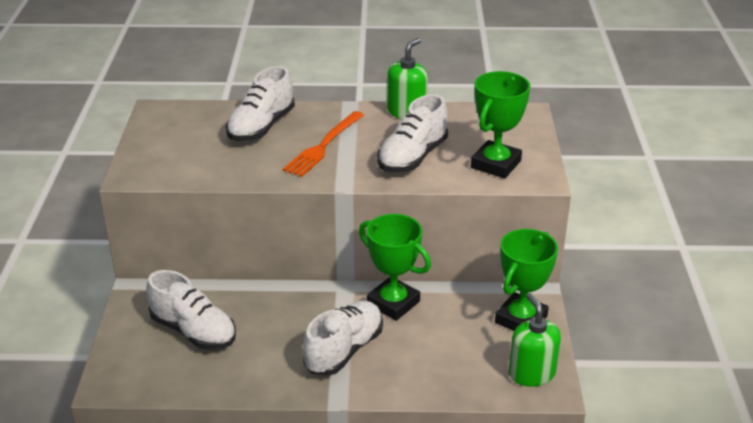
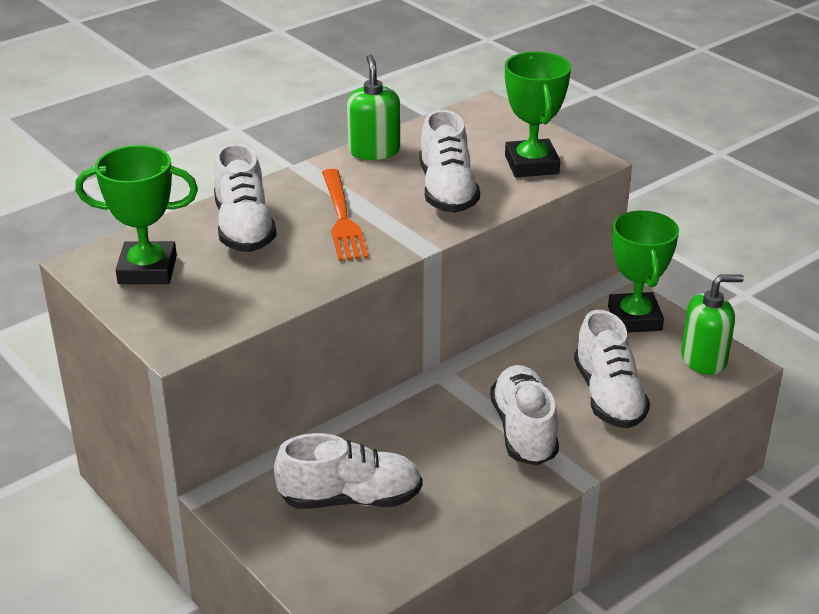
camera: 40 degrees left, 0 degrees up
green trophy [359,214,431,321] -> green trophy moved to [75,145,198,284]
green soap dispenser [509,293,561,387] -> green soap dispenser turned 135 degrees clockwise [681,274,744,375]
none -> white shoe [574,310,650,428]

